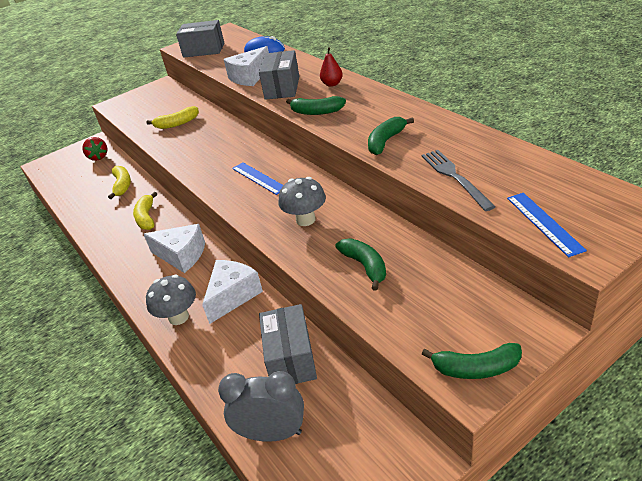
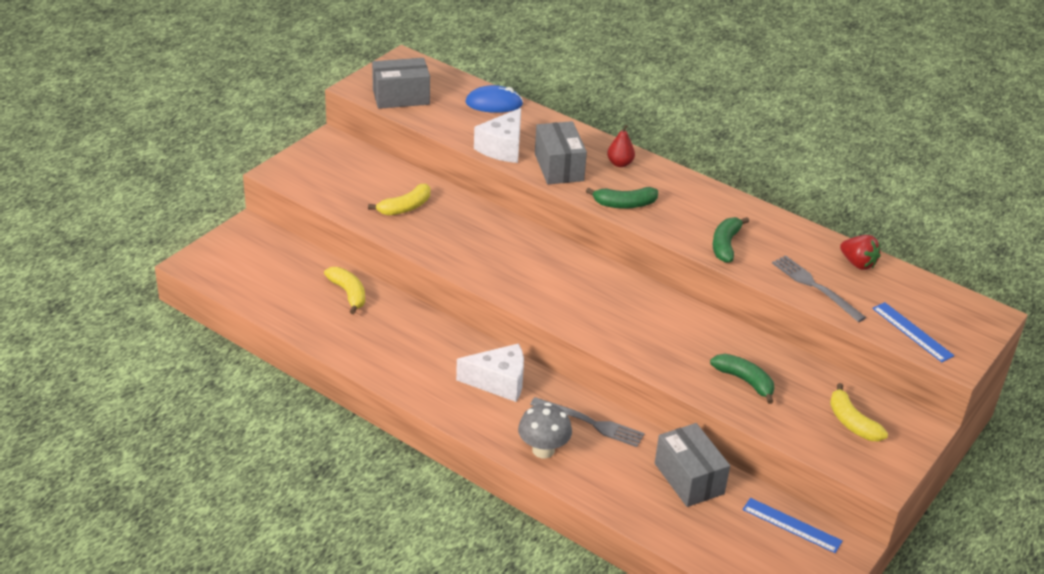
camera: 25 degrees left, 0 degrees up
red strawberry [82,137,108,161] -> red strawberry moved to [840,235,881,270]
yellow banana [133,192,157,230] -> yellow banana moved to [830,383,888,442]
white cheese [202,260,263,324] -> grey fork [530,397,645,447]
grey clock [218,371,304,442] -> none
blue ruler [232,162,283,195] -> blue ruler moved to [742,498,843,553]
grey mushroom [279,177,326,226] -> none
green banana [422,343,522,379] -> none

